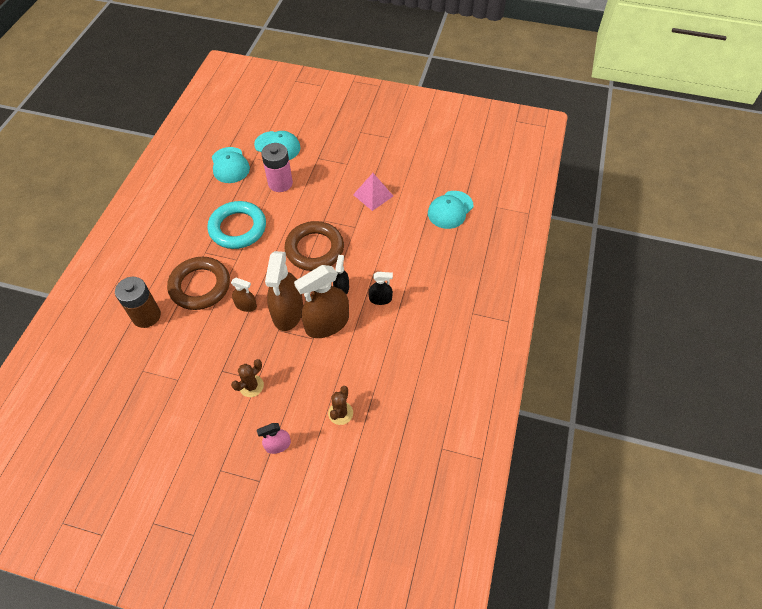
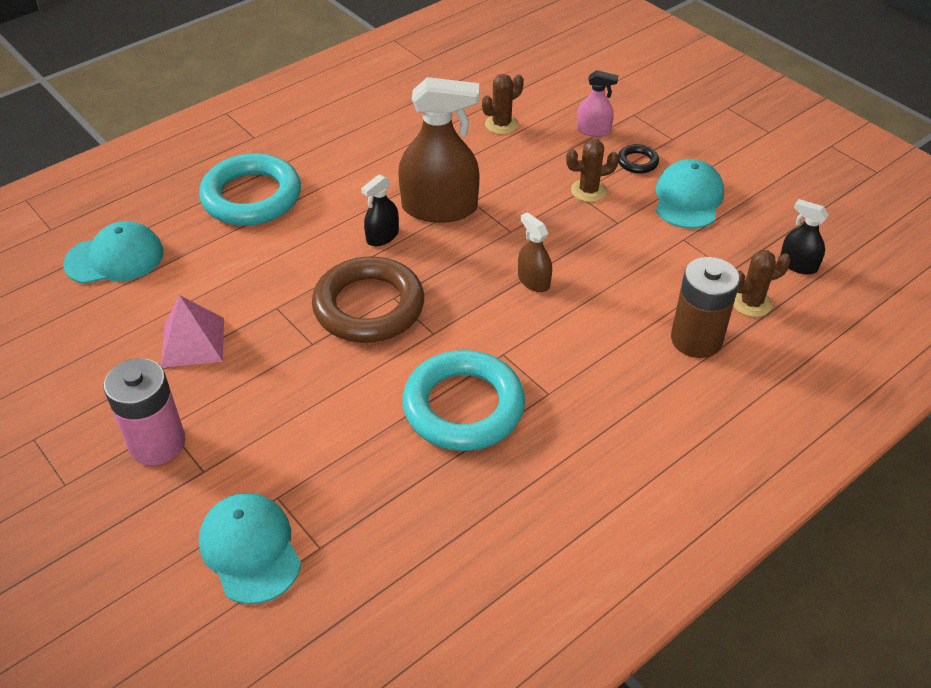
camera: 145 degrees left, 10 degrees down
brown ring [167,257,230,310] -> none
turquoise cap [212,147,250,183] -> turquoise cap moved to [656,159,724,229]
pink battery [261,143,293,192] -> pink battery moved to [104,358,185,465]
brown spray bottle [265,251,303,331] -> none
black spray bottle [368,272,393,305] -> black spray bottle moved to [780,199,829,274]
none -> turquoise ring [199,153,301,226]
none -> black ring [618,144,659,173]
none -> brown cactus [733,250,791,317]

